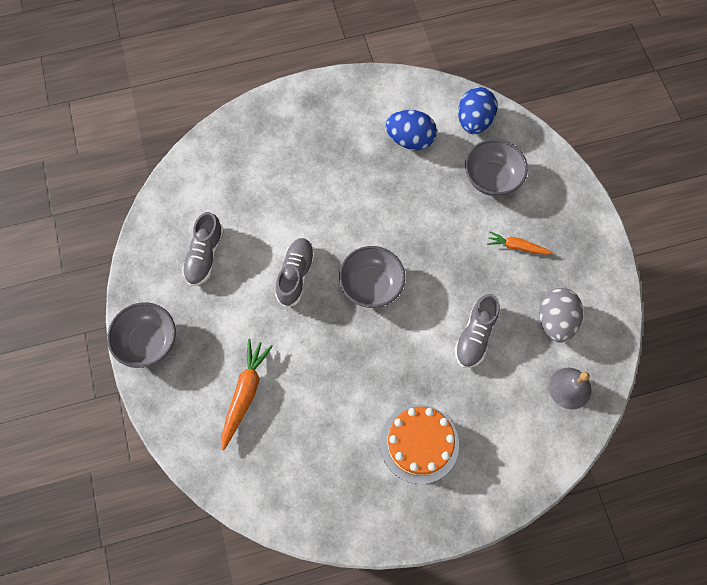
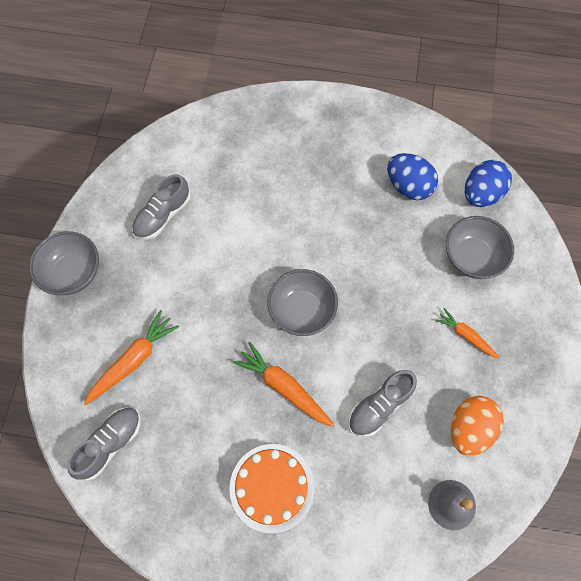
camera: 25 degrees right, 0 degrees up
grey shoe [275,238,315,307] -> grey shoe moved to [67,408,141,480]
grey egg [539,288,583,343] -> orange egg [451,396,504,456]
none -> orange carrot [233,342,334,427]

